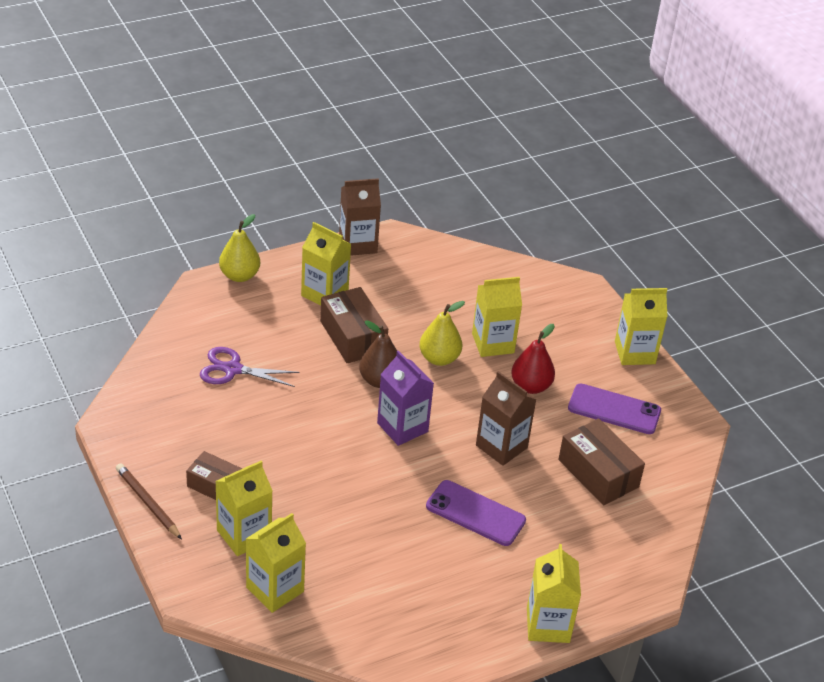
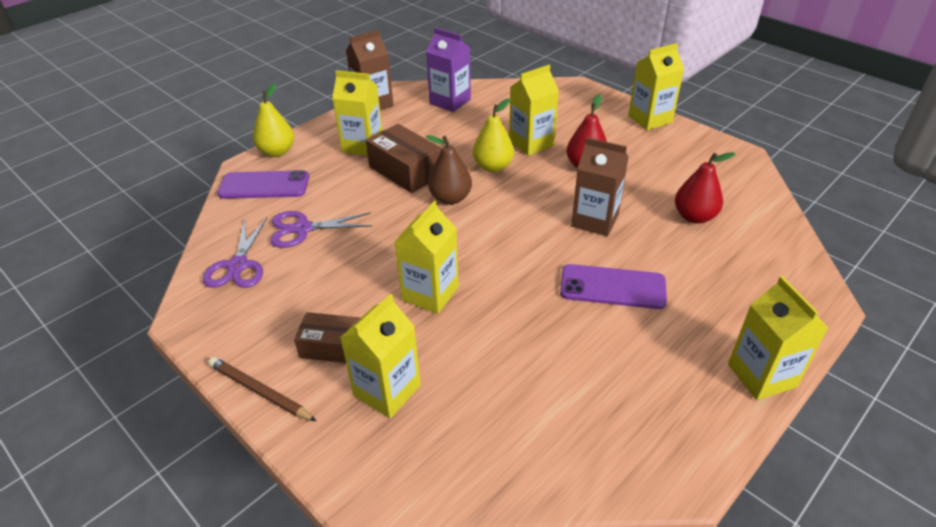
camera: 15 degrees left, 0 degrees up
yellow carton [246,513,306,613] -> yellow carton moved to [395,200,459,314]
purple carton [377,350,434,446] -> purple carton moved to [426,28,471,112]
brown box [558,419,645,505] -> red pear [675,152,736,224]
purple phone [568,384,661,434] -> purple phone moved to [217,170,309,199]
none -> purple scissors [203,217,267,288]

